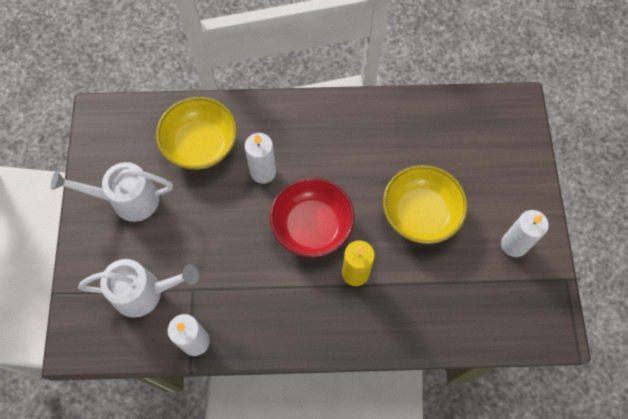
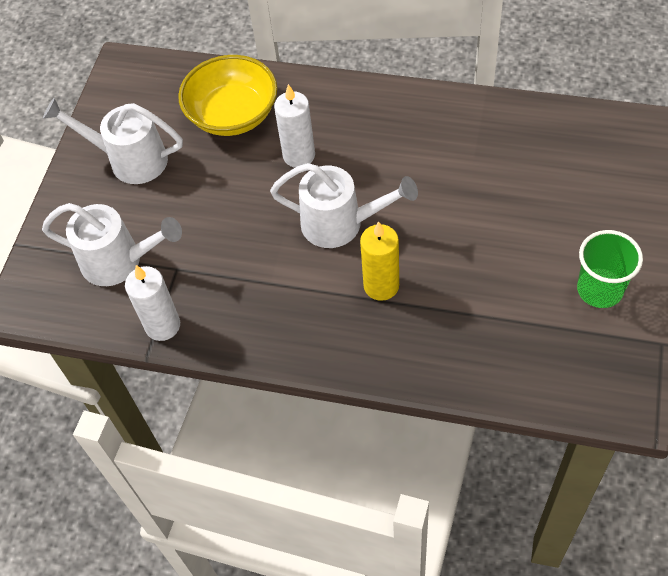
camera: 20 degrees right, 10 degrees down
red bowl [269,177,355,257] -> white watering can [270,163,418,248]
yellow bowl [383,165,468,244] -> none
white candle [501,210,549,257] -> green cup [577,230,643,308]

